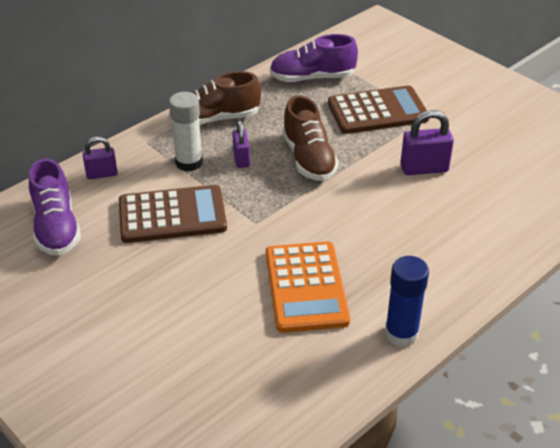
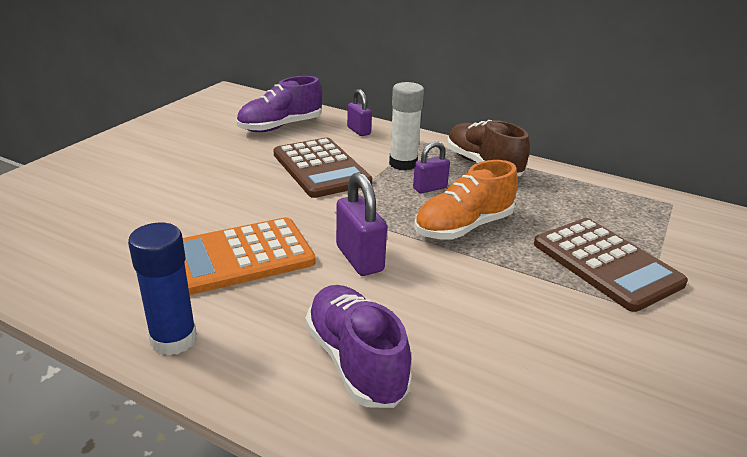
camera: 70 degrees right, 10 degrees down
purple shoe [270,34,358,82] -> purple shoe moved to [306,285,412,408]
brown shoe [282,96,339,181] -> orange shoe [414,160,518,240]
purple padlock [400,110,454,175] -> purple padlock moved to [336,172,387,276]

